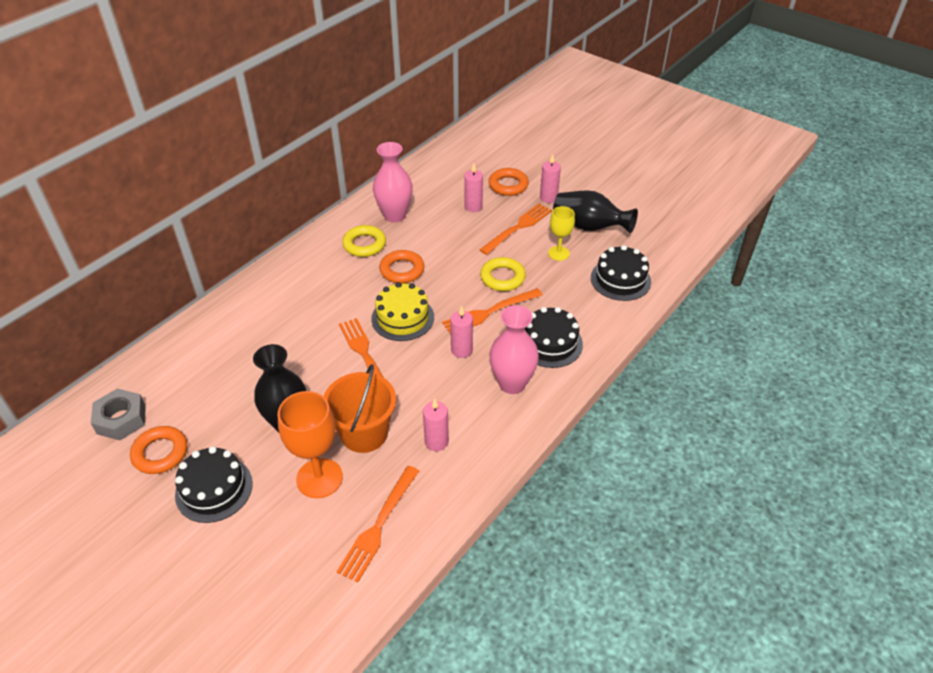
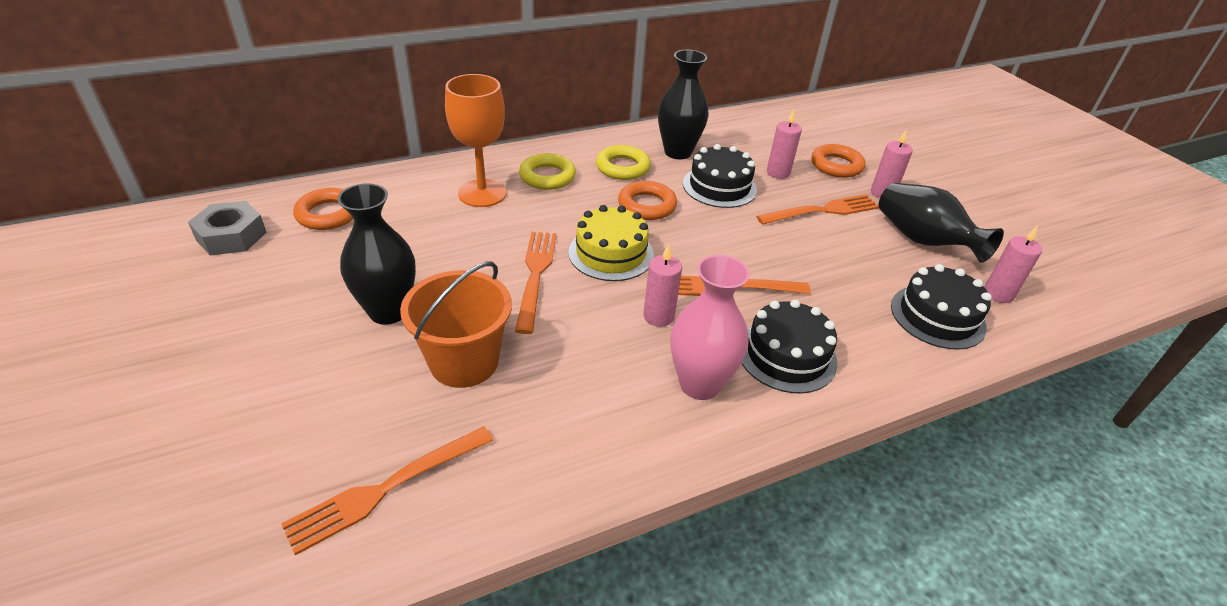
camera: 25 degrees right, 5 degrees down
orange ring [130,426,187,474] -> orange ring moved to [293,188,353,230]
black cake [175,446,253,523] -> black cake moved to [683,144,757,208]
orange goblet [278,391,343,498] -> orange goblet moved to [445,74,507,207]
pink vase [373,142,413,222] -> black vase [658,50,709,159]
pink candle [423,399,449,451] -> pink candle moved to [984,225,1042,303]
yellow ring [480,257,526,291] -> yellow ring moved to [519,153,576,190]
yellow goblet [548,206,575,261] -> none

